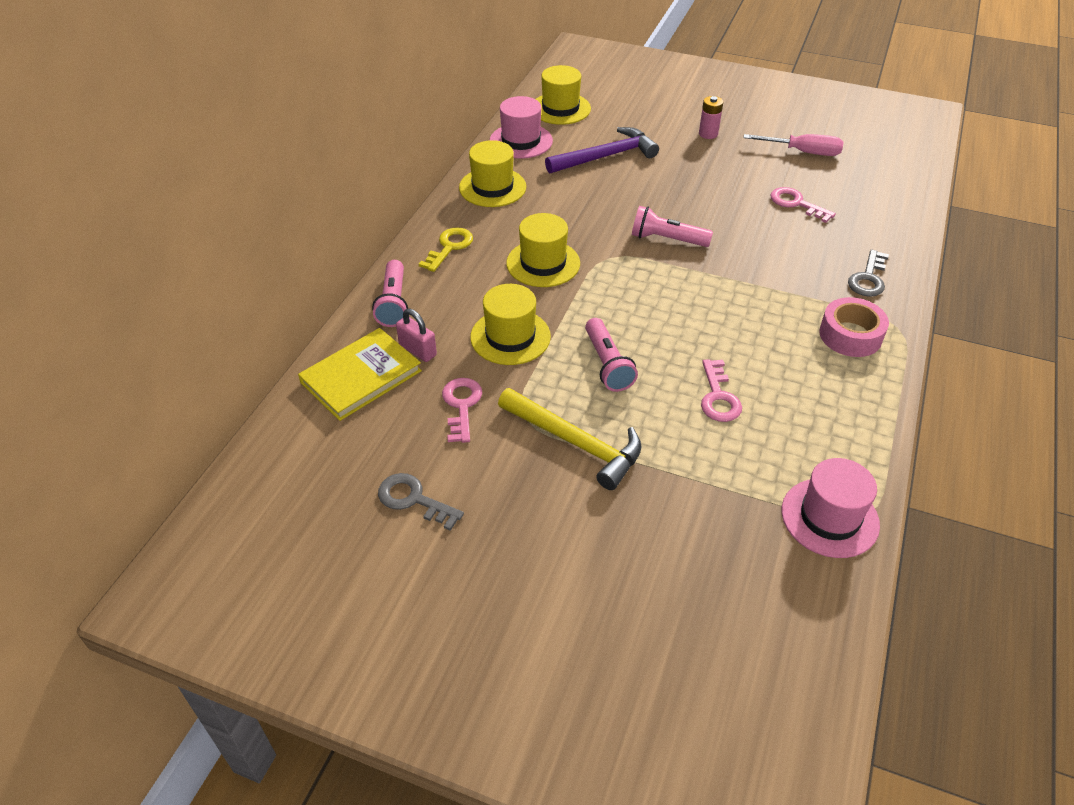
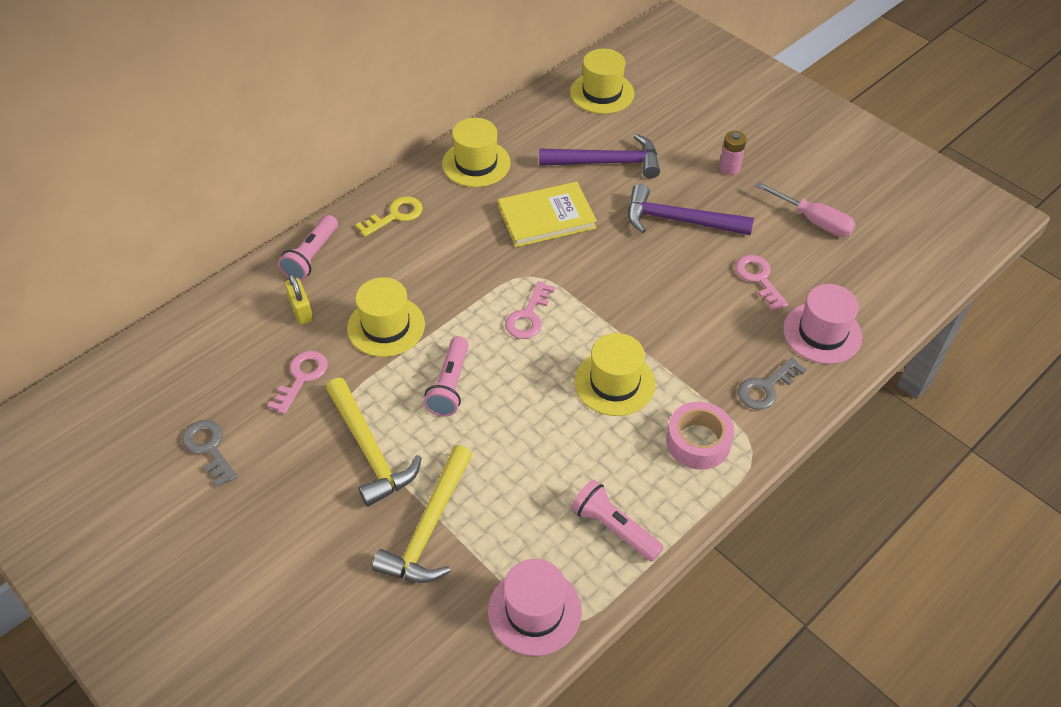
camera: 25 degrees right, 5 degrees up
yellow book [298,328,422,421] -> yellow book moved to [498,182,597,247]
pink padlock [396,309,437,362] -> yellow padlock [285,273,313,325]
pink hat [490,96,553,159] -> pink hat moved to [783,284,862,364]
yellow hat [506,213,580,287] -> yellow hat moved to [575,333,655,416]
pink flashlight [632,206,713,247] -> pink flashlight moved to [571,480,664,562]
pink key [701,359,742,422] -> pink key moved to [505,281,555,339]
none -> yellow hammer [372,445,472,583]
none -> purple hammer [628,184,754,235]

